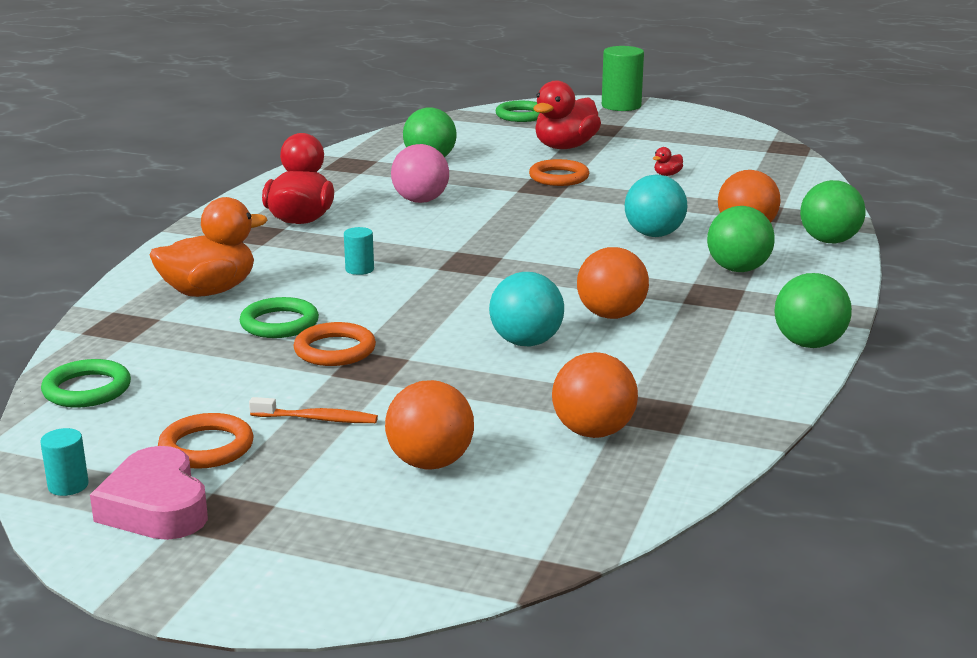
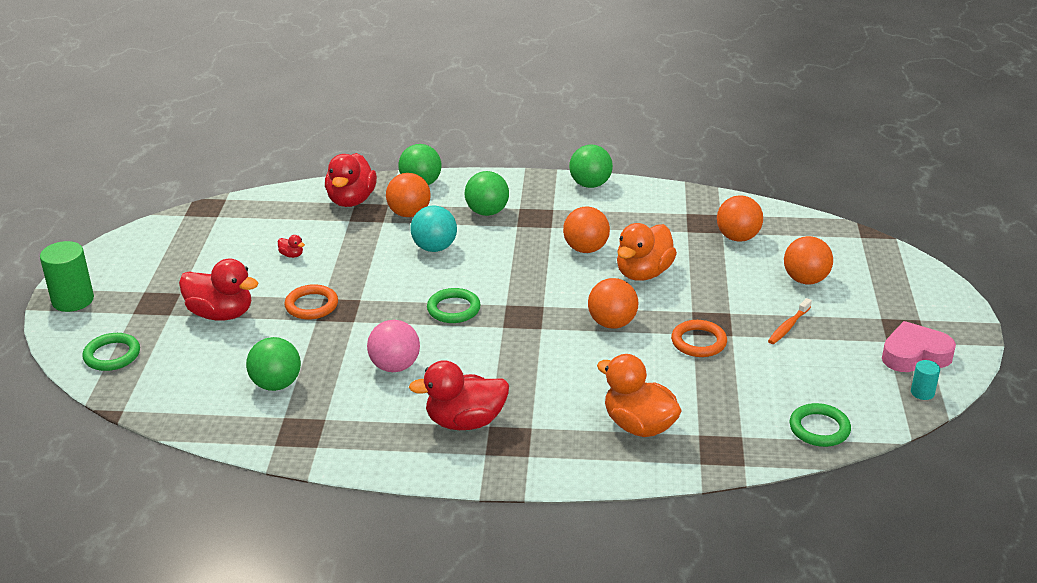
camera: 105 degrees left, 10 degrees up
pink heart [90,446,208,540] -> pink heart turned 150 degrees counterclockwise [882,321,956,372]
orange ring [158,413,253,469] -> none
green ring [240,297,319,338] -> green ring moved to [427,288,481,323]
orange toothbrush [249,397,378,423] -> orange toothbrush turned 135 degrees counterclockwise [768,298,812,344]
turquoise cylinder [344,227,374,275] -> none
turquoise ball [489,272,564,346] -> orange duck [617,223,677,281]
none -> red duck [325,153,377,207]
none -> orange ball [588,278,638,329]

